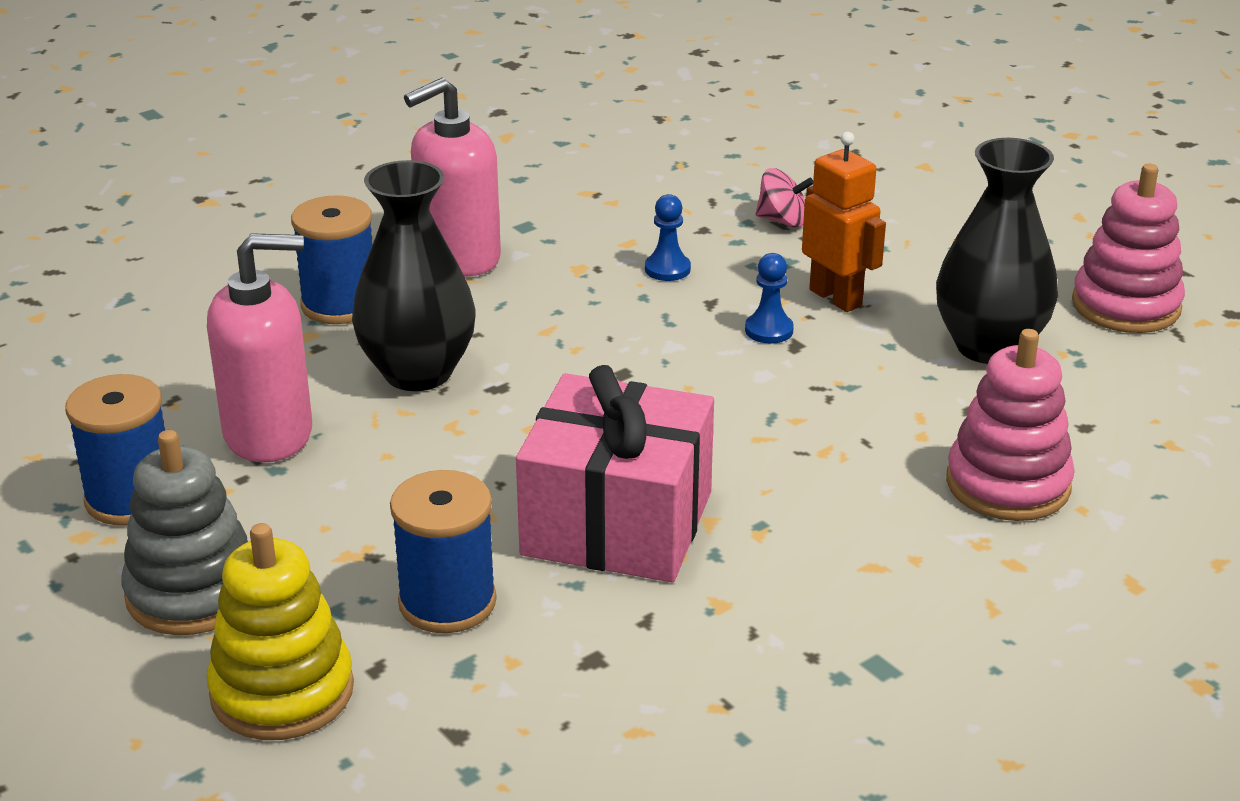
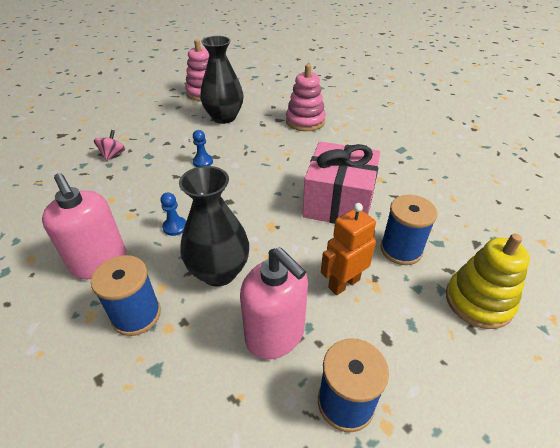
camera: 90 degrees left, 10 degrees up
grey stacking toy [121,430,248,635] -> none
pink soap dispenser [207,233,312,463] -> pink soap dispenser turned 150 degrees clockwise [240,247,308,360]
blue pawn [645,194,691,281] -> blue pawn moved to [160,192,186,236]
orange robot [802,132,886,312] -> orange robot moved to [321,203,376,295]

